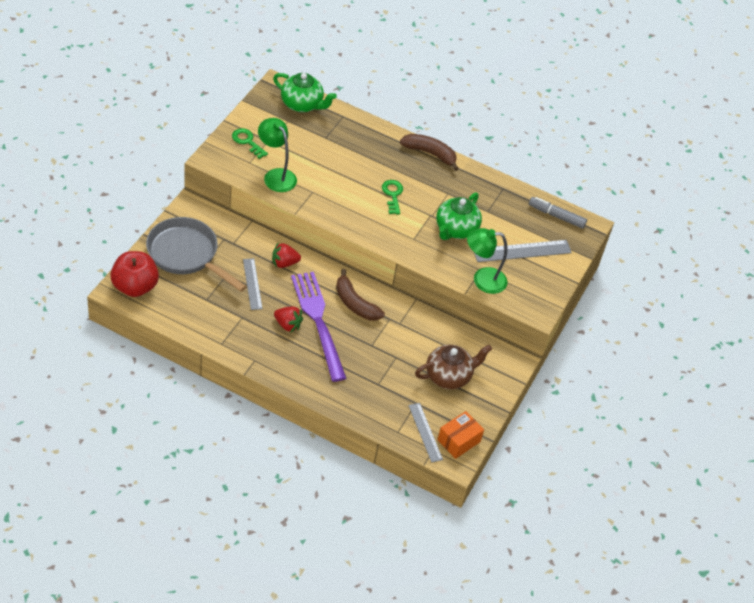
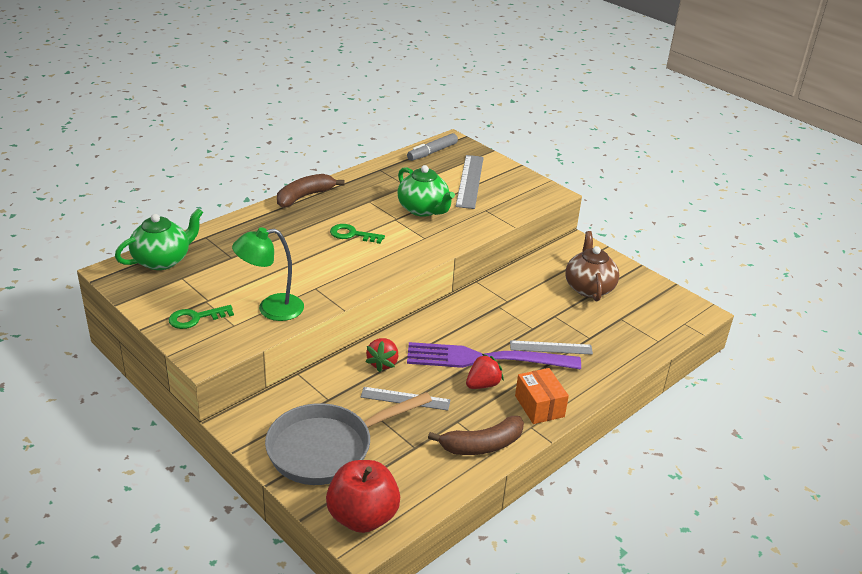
camera: 65 degrees left, 15 degrees down
brown banana [336,269,385,321] -> brown banana moved to [428,416,524,455]
grey ruler [408,403,443,463] -> grey ruler moved to [510,340,593,355]
orange box [437,411,484,459] -> orange box moved to [515,368,569,424]
green lamp [467,228,508,294] -> none

